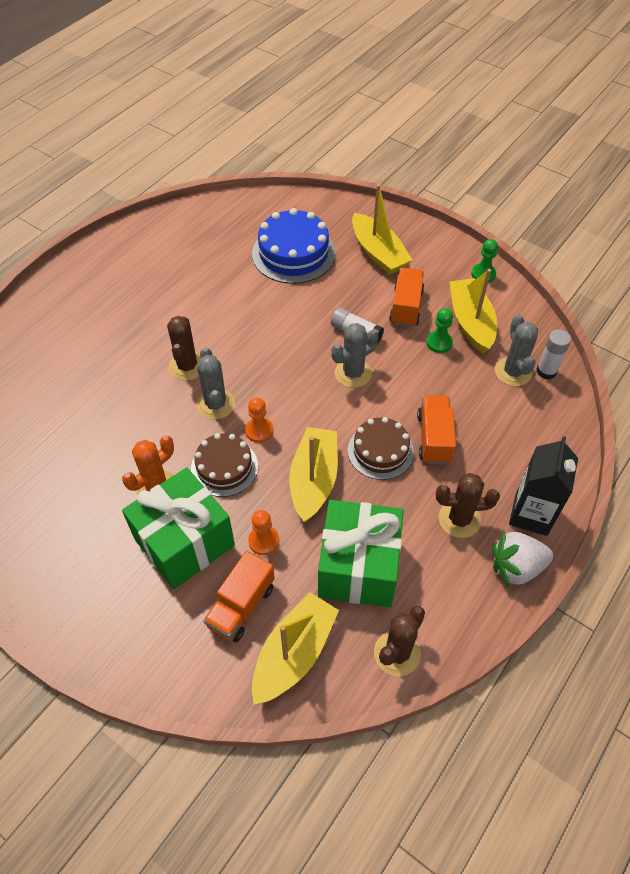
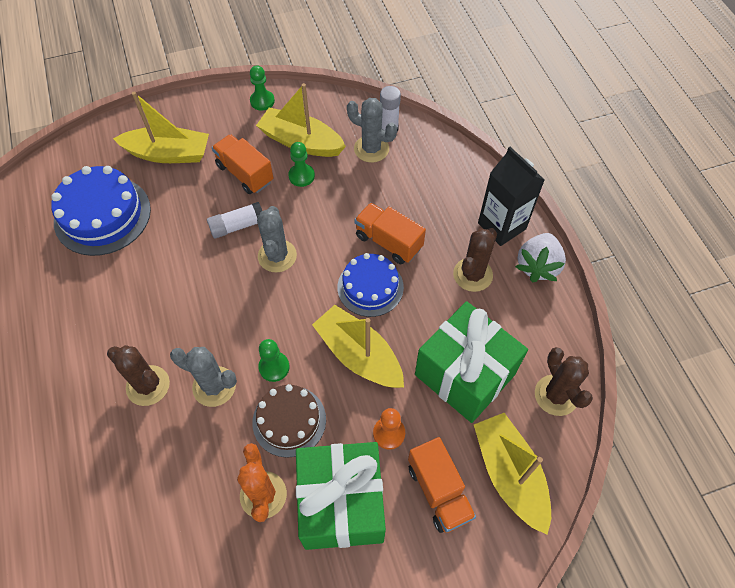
camera: 55 degrees left, 5 degrees up
orange pawn [245,398,274,443] -> green pawn [258,339,290,382]
brown cake [348,417,414,480] -> blue cake [337,253,404,317]

